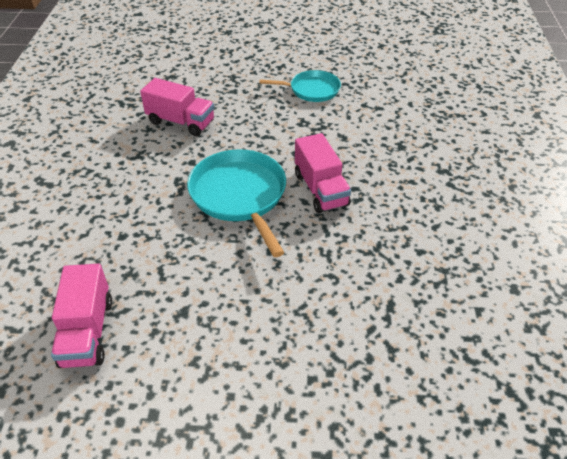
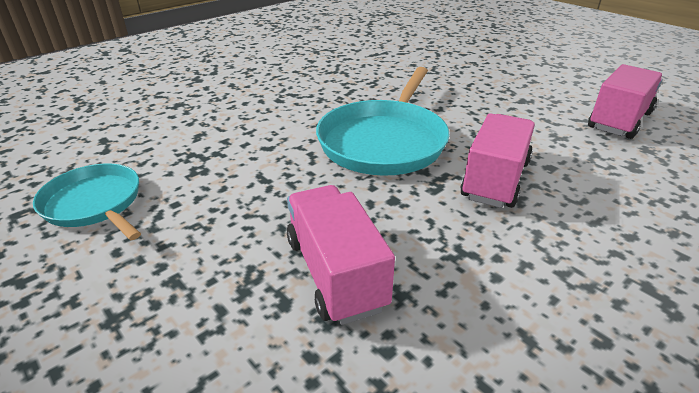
camera: 135 degrees left, 10 degrees down
pink truck [295,133,351,213] -> pink truck moved to [460,113,535,208]

